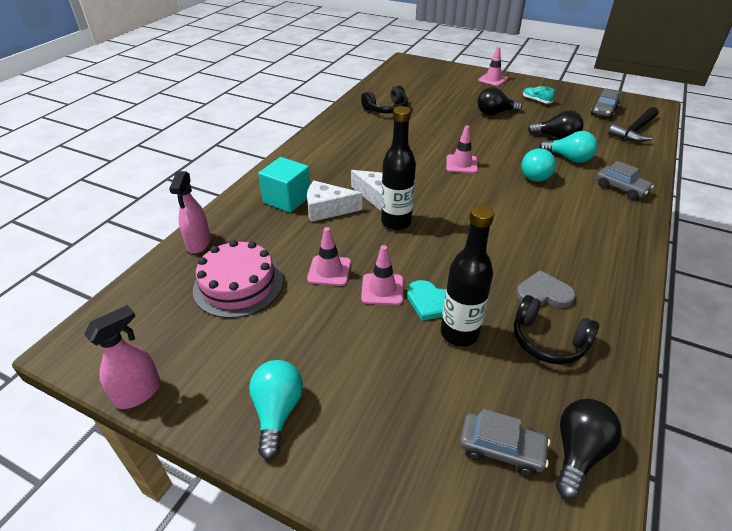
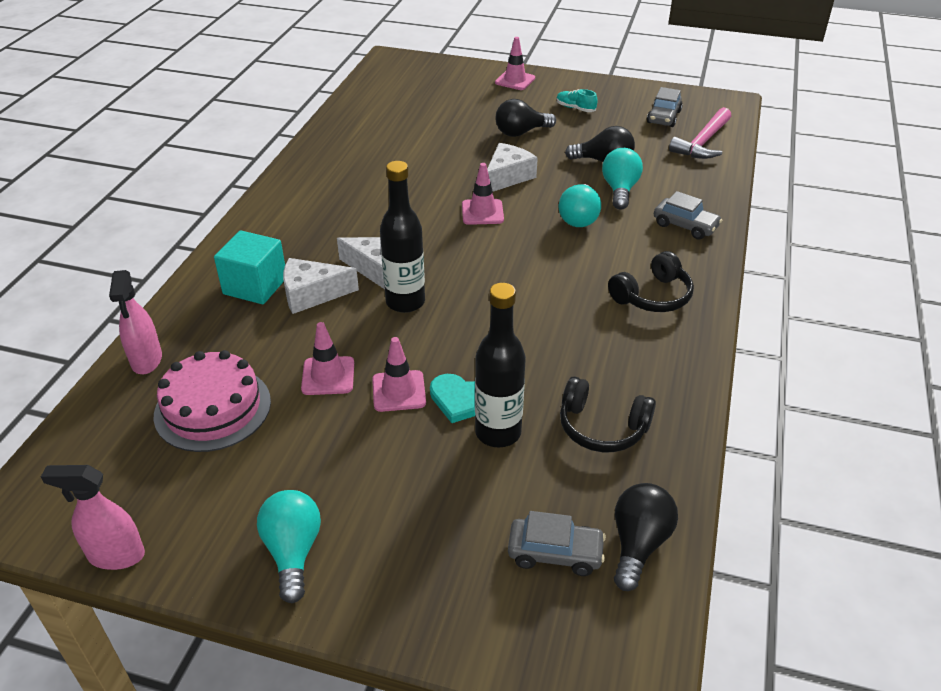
camera: 10 degrees left, 0 degrees up
pink spray bottle [84,305,161,409] -> pink spray bottle turned 120 degrees counterclockwise [41,465,145,570]
black headphones [361,86,408,113] -> black headphones moved to [608,251,694,312]
grey heart [516,270,575,308] -> none
turquoise light bulb [539,131,598,163] -> turquoise light bulb turned 105 degrees counterclockwise [602,148,643,210]
black hammer [608,107,658,142] -> pink hammer [669,107,731,159]
none -> white cheese [487,143,538,191]

